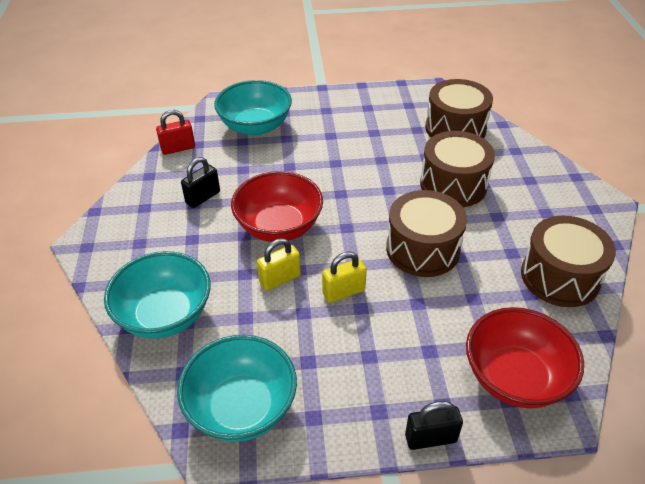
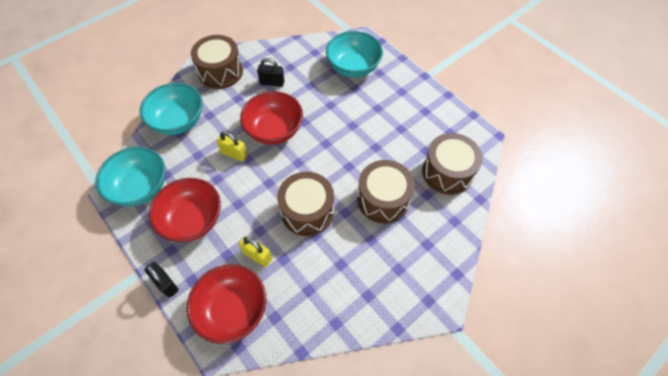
camera: 55 degrees right, 15 degrees up
red padlock [156,110,195,155] -> none
yellow padlock [322,251,367,303] -> yellow padlock moved to [239,236,272,267]
brown drum [521,215,616,307] -> brown drum moved to [191,35,243,89]
none -> red bowl [149,178,221,242]

